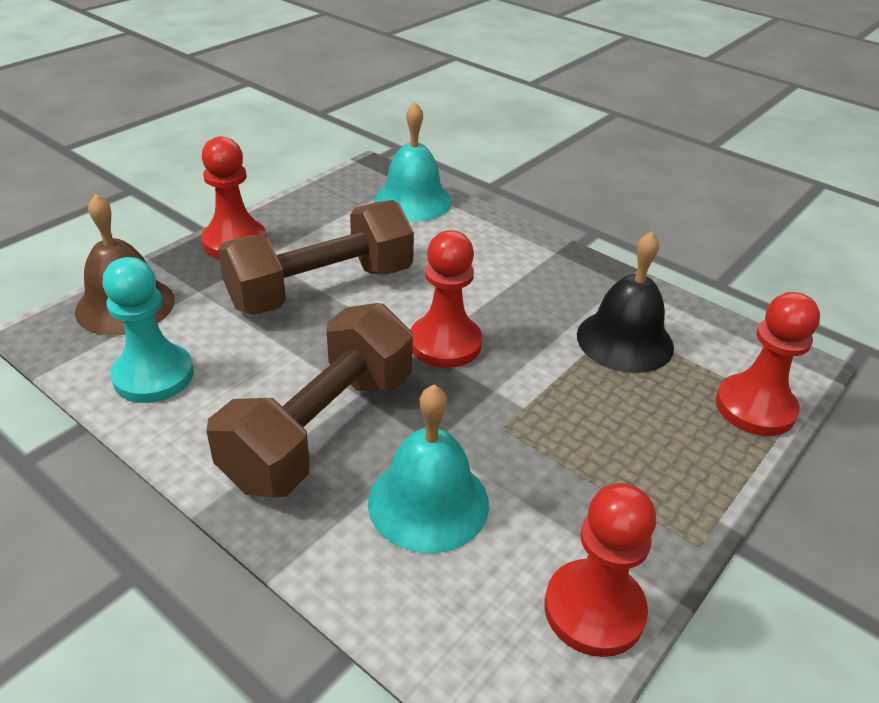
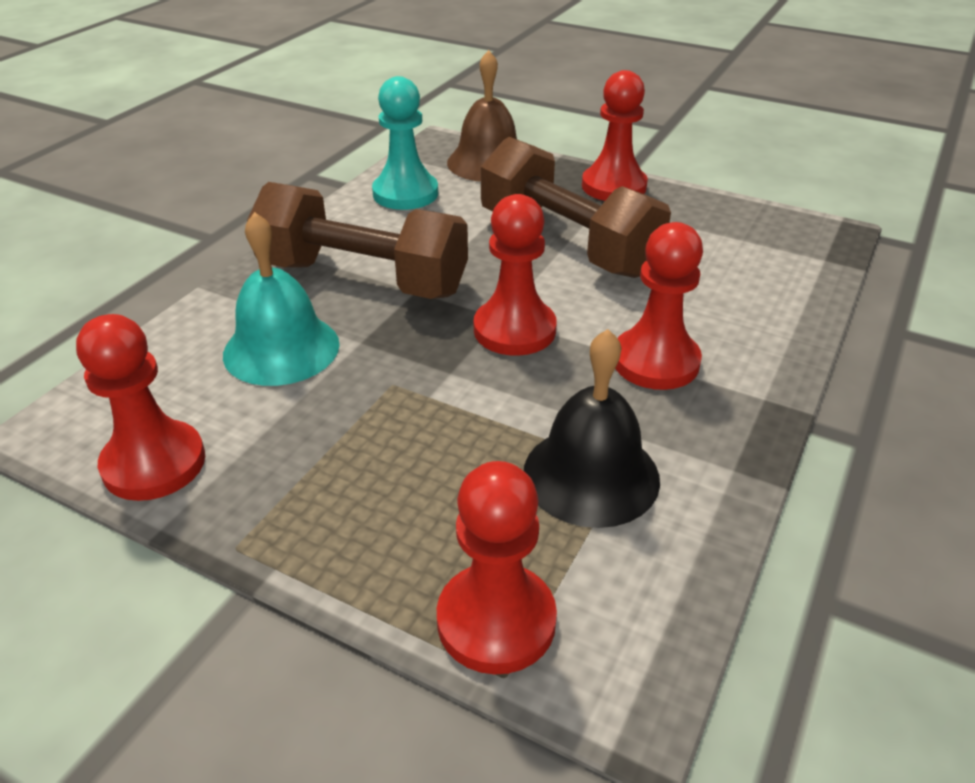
camera: 80 degrees right, 0 degrees up
turquoise bell [374,102,452,221] -> none
none -> red pawn [615,222,703,390]

